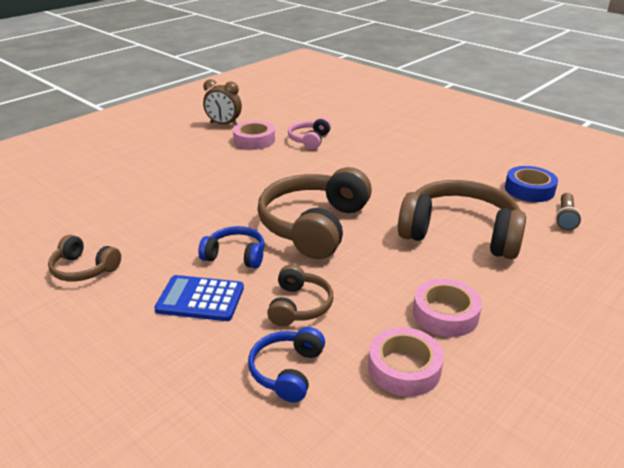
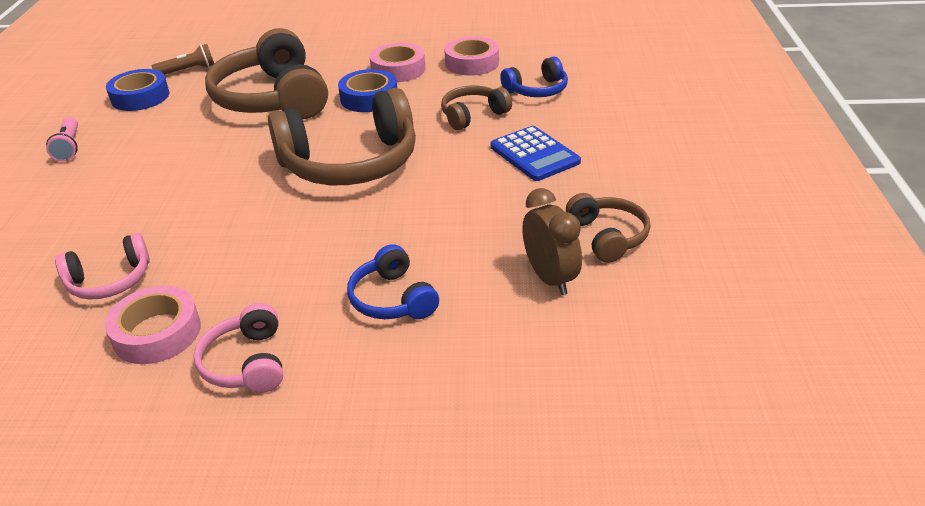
camera: 130 degrees left, 5 degrees up
blue headphones [198,226,265,268] -> blue headphones moved to [347,244,439,319]
brown clock [203,79,242,126] -> brown clock moved to [522,188,582,295]
none -> pink flashlight [46,117,78,162]
none -> pink headphones [193,303,283,393]
none -> blue tape [338,69,397,112]

